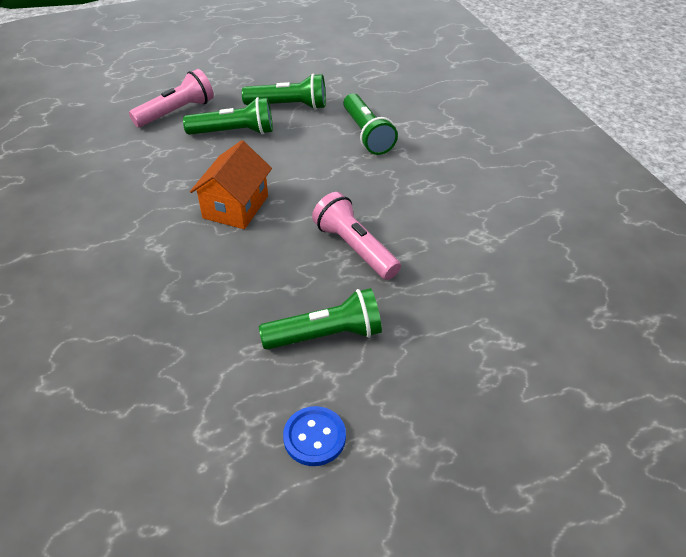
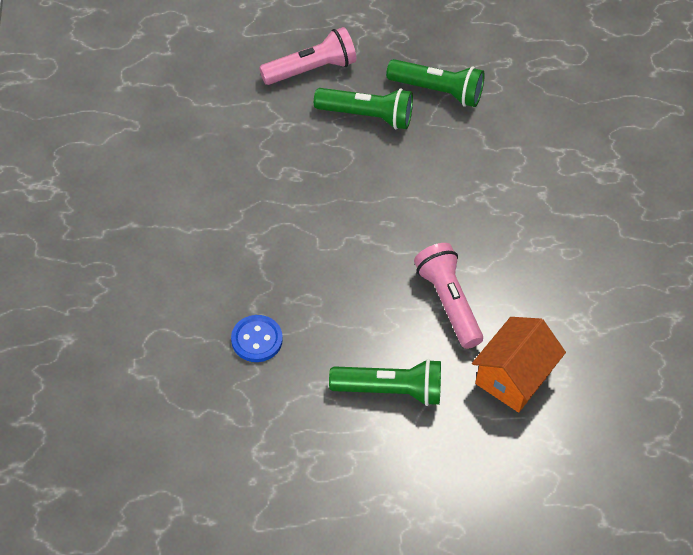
camera: 15 degrees right, 10 degrees up
orange house [190,140,272,229] -> orange house moved to [472,317,566,413]
blue button [283,406,346,466] -> blue button moved to [231,315,283,362]
green flashlight [343,93,398,155] -> none

